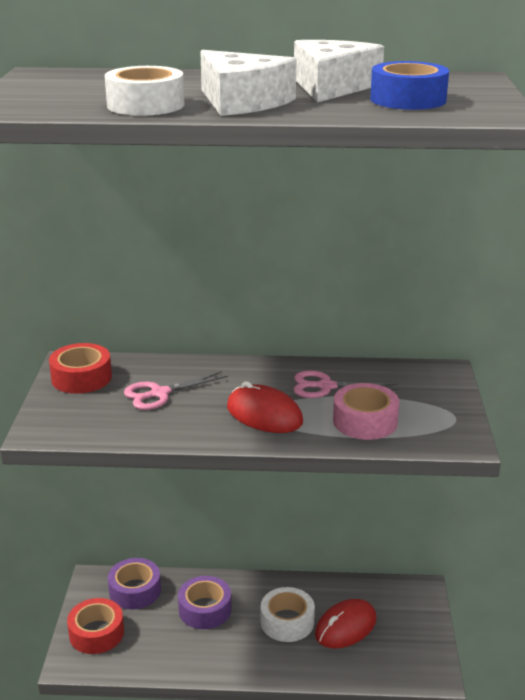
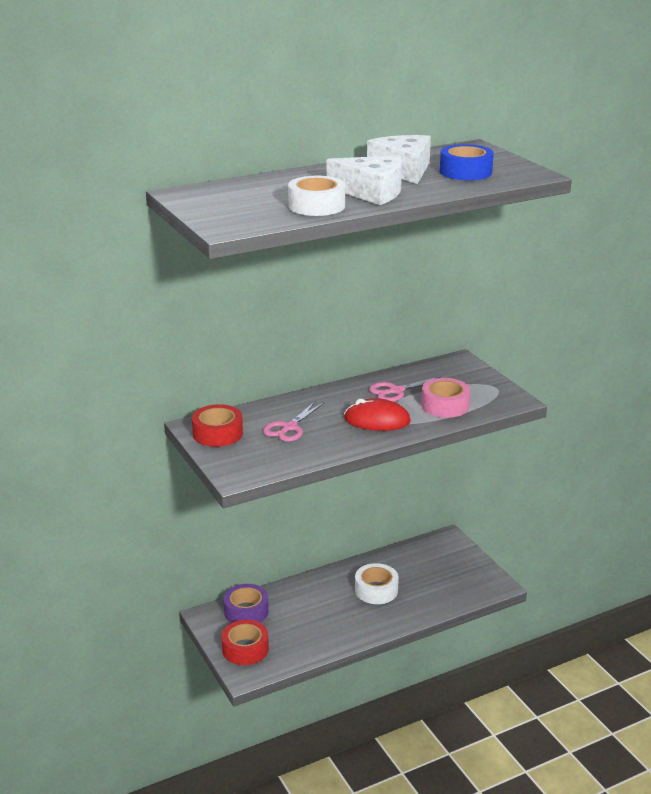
camera: 30 degrees left, 0 degrees up
purple tape [178,576,232,629] -> none
red mouse [315,599,376,648] -> none

